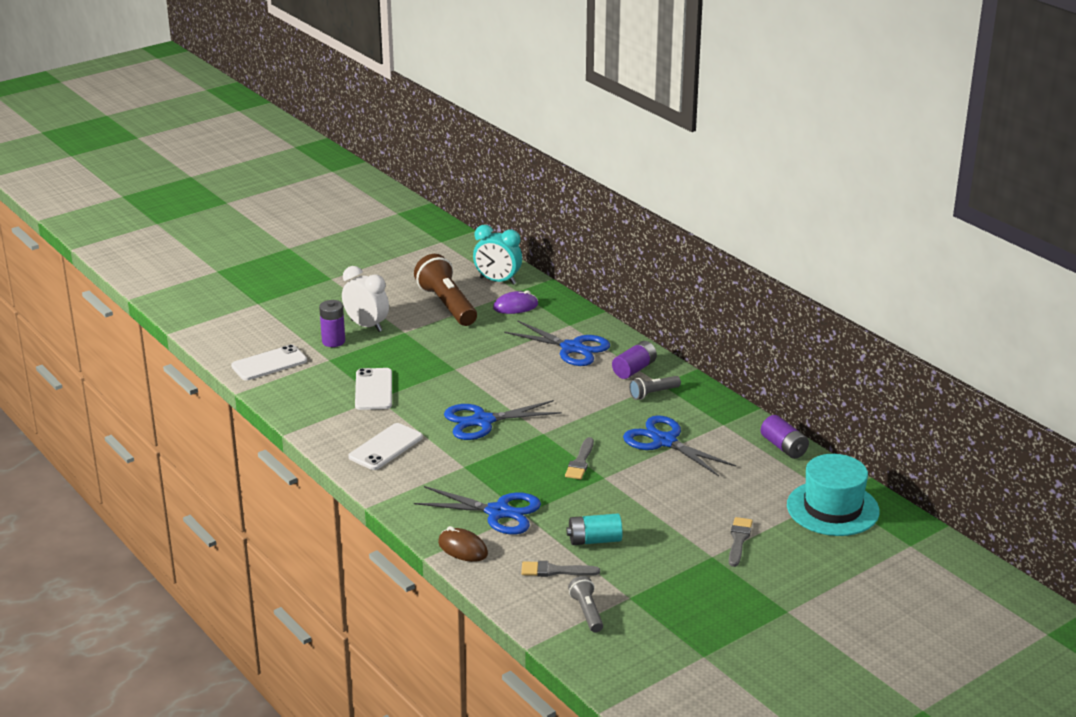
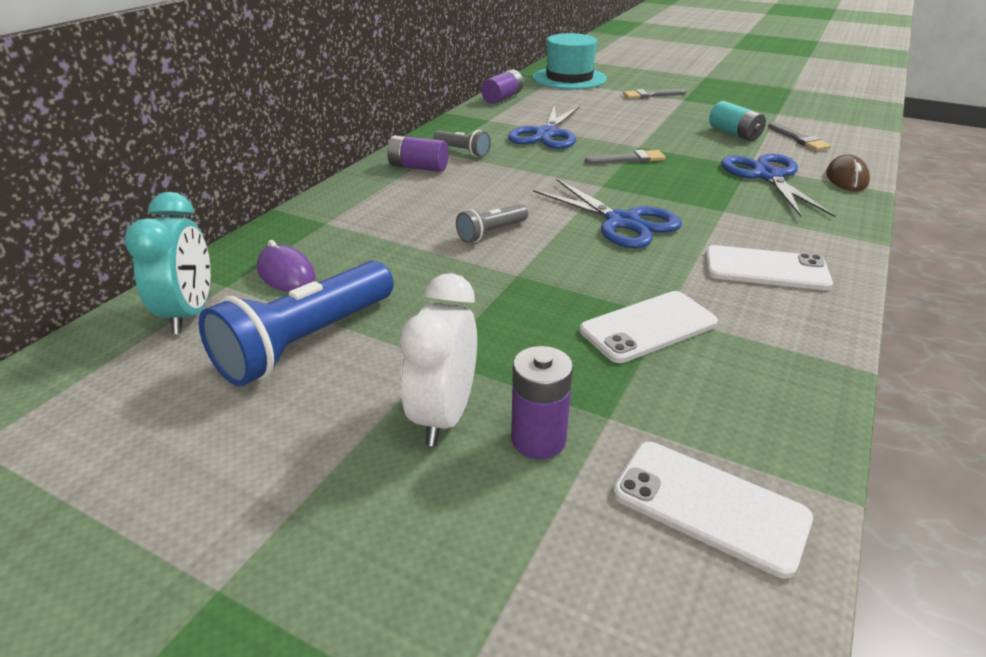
camera: 115 degrees left, 5 degrees up
brown flashlight [414,254,477,326] -> blue flashlight [199,261,394,386]
blue scissors [504,320,610,366] -> none
grey flashlight [568,576,603,633] -> grey flashlight moved to [456,204,528,243]

